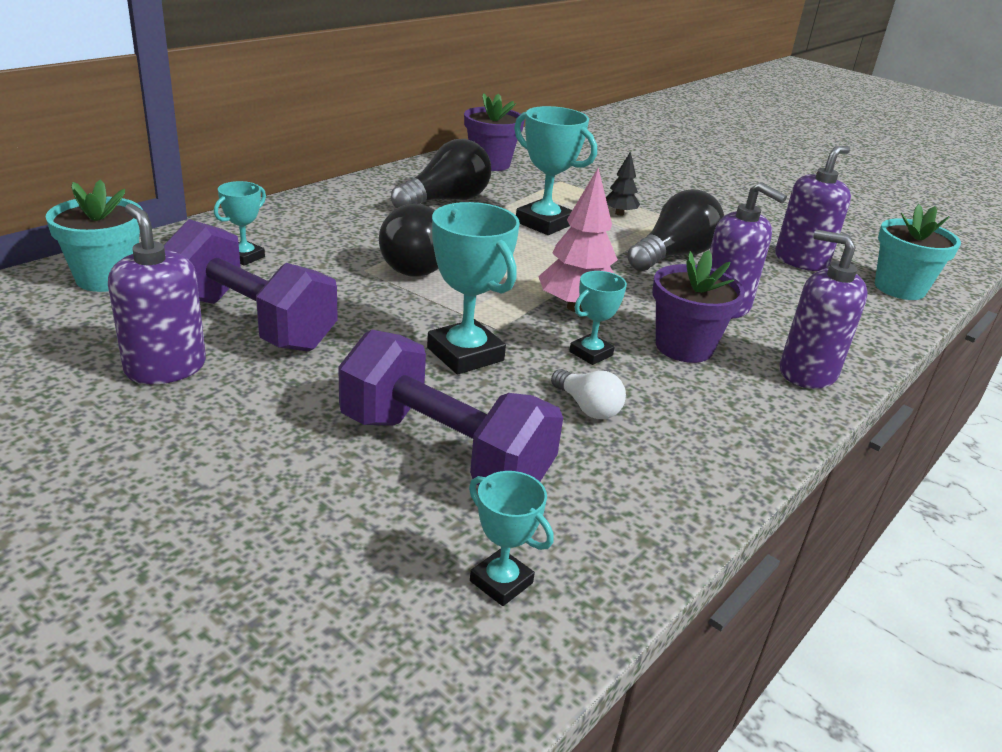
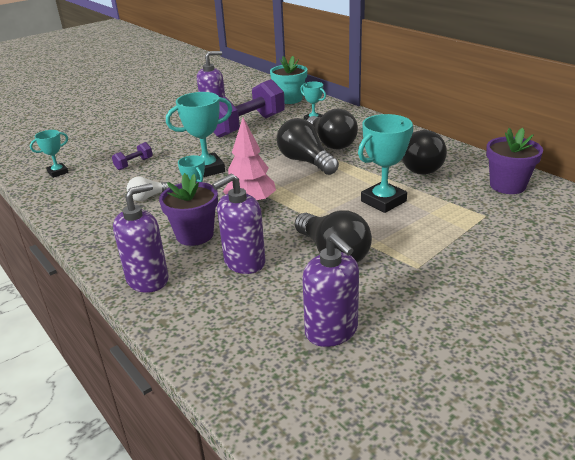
camera: 105 degrees right, 0 degrees up
purple dumbbell [338,330,563,486] -> purple dumbbell [112,142,153,170], size x0.42
black tree [606,151,640,216] -> none
turquoise flower pot [875,204,961,300] -> none
none -> black light bulb [307,108,358,150]

